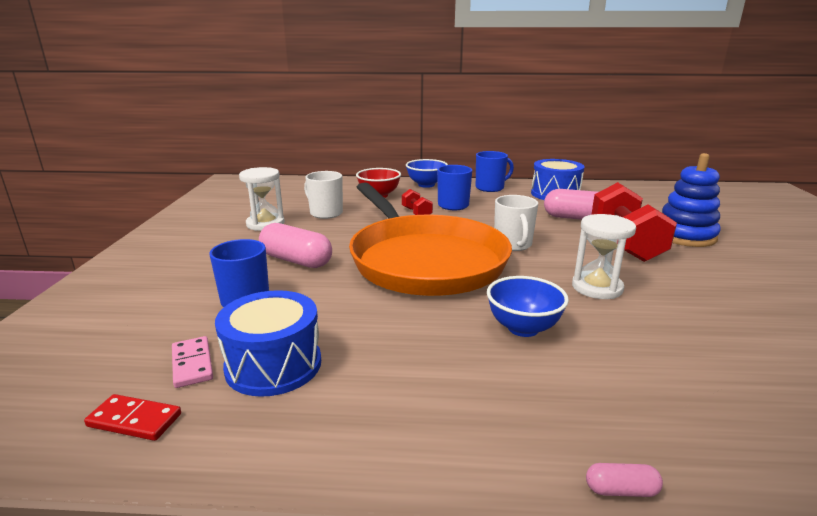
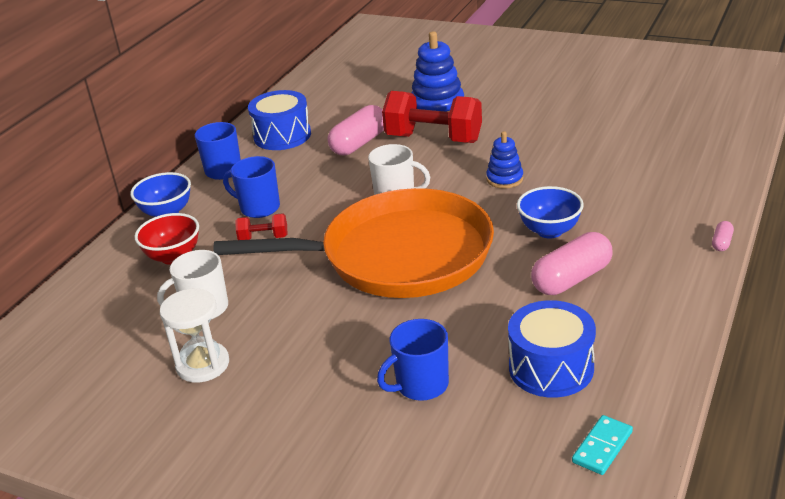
camera: 65 degrees left, 10 degrees up
red domino [84,394,181,441] -> turquoise domino [572,415,633,475]
pink domino [172,336,213,388] -> none
pink capsule [259,223,332,268] -> pink capsule moved to [531,232,613,295]
white hourglass [572,214,636,299] -> blue stacking toy [486,131,523,189]

